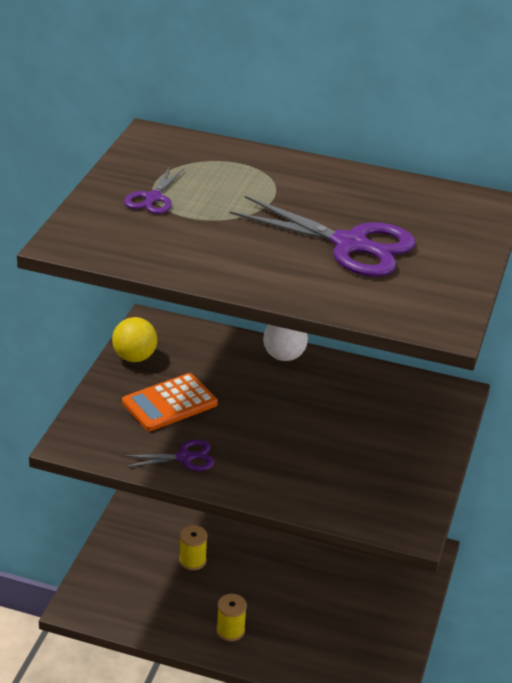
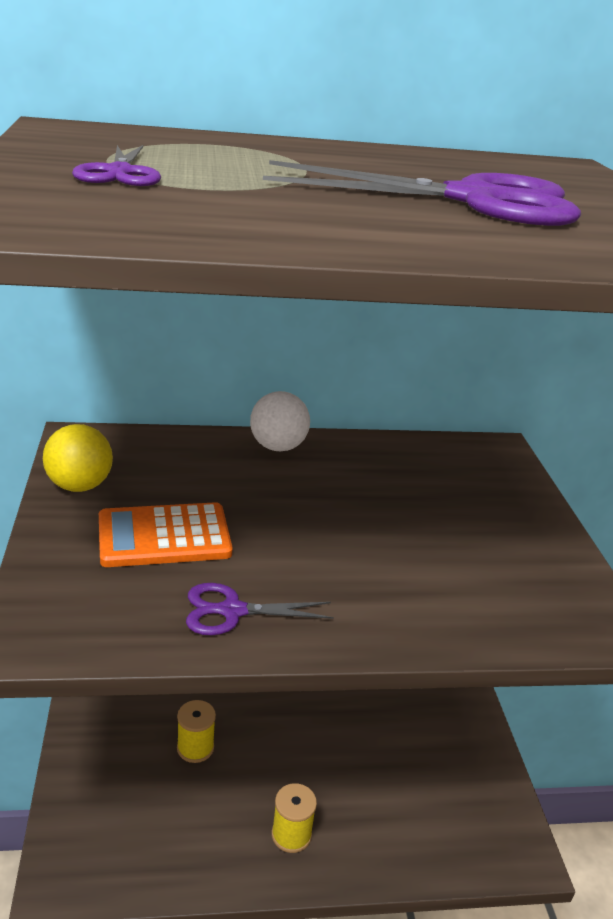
camera: 25 degrees left, 5 degrees down
orange calculator [122,373,218,431] -> orange calculator turned 45 degrees clockwise [99,502,233,567]
purple scissors [122,440,214,471] -> purple scissors turned 150 degrees counterclockwise [186,583,334,635]

